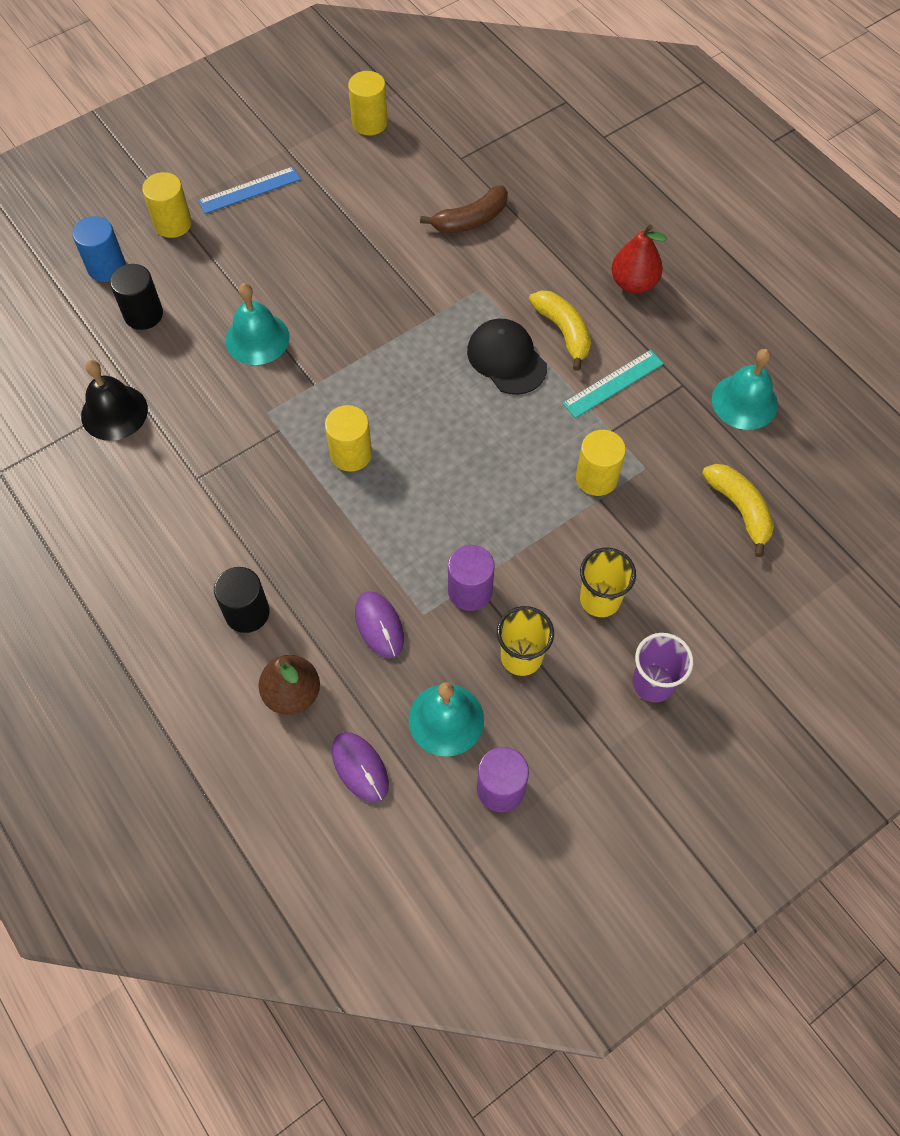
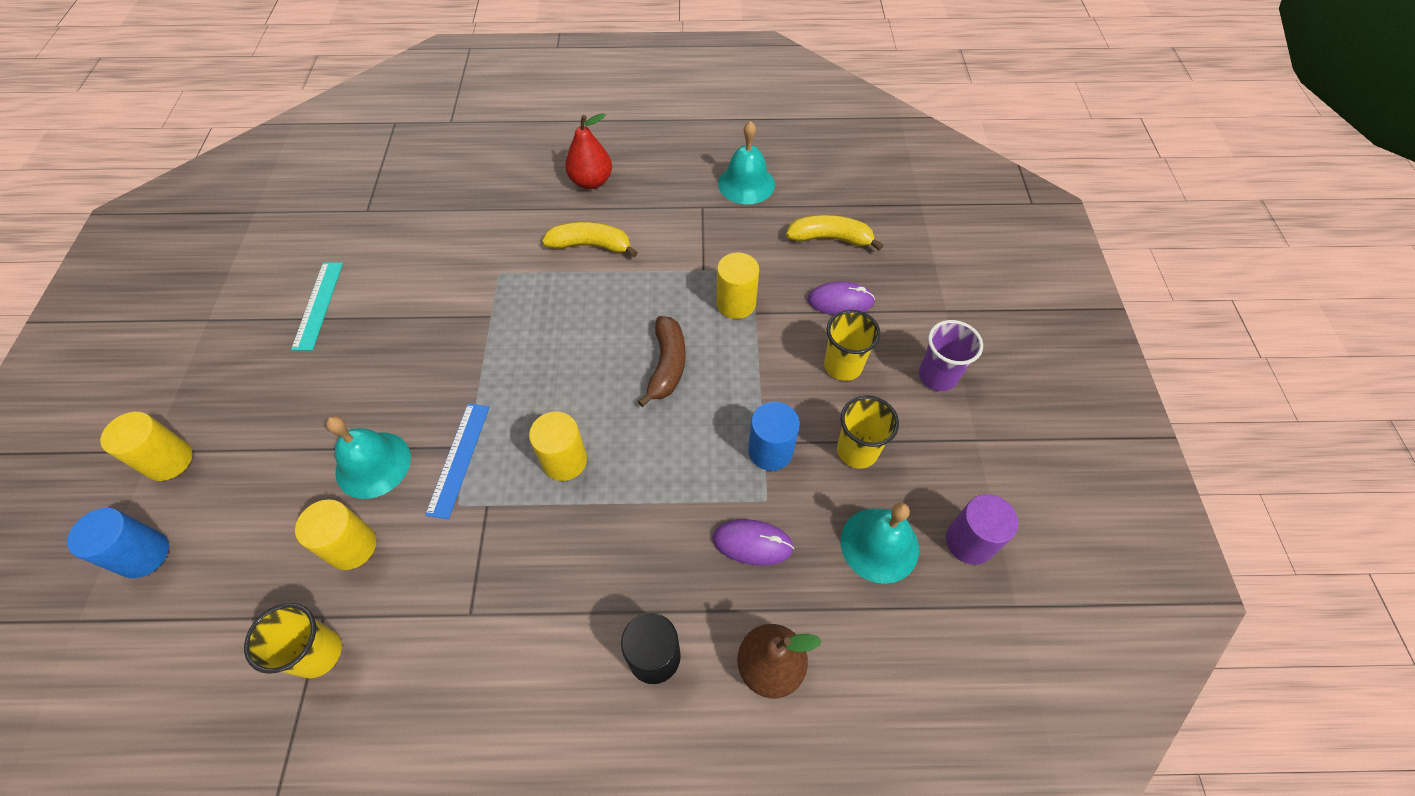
camera: 55 degrees left, 5 degrees down
black bell [81,360,148,441] -> yellow cup [244,603,342,678]
black cylinder [110,264,163,330] -> none
blue ruler [198,167,301,214] -> blue ruler moved to [425,403,490,519]
purple mouse [332,732,389,803] -> purple mouse moved to [807,281,875,315]
yellow cylinder [348,71,388,136] -> yellow cylinder moved to [295,499,376,570]
brown banana [420,185,508,234] -> brown banana moved to [638,316,685,407]
purple cylinder [448,545,495,611] -> blue cylinder [748,402,800,471]
black cap [467,319,547,395] -> none
turquoise ruler [562,350,664,418] -> turquoise ruler moved to [291,262,343,350]

